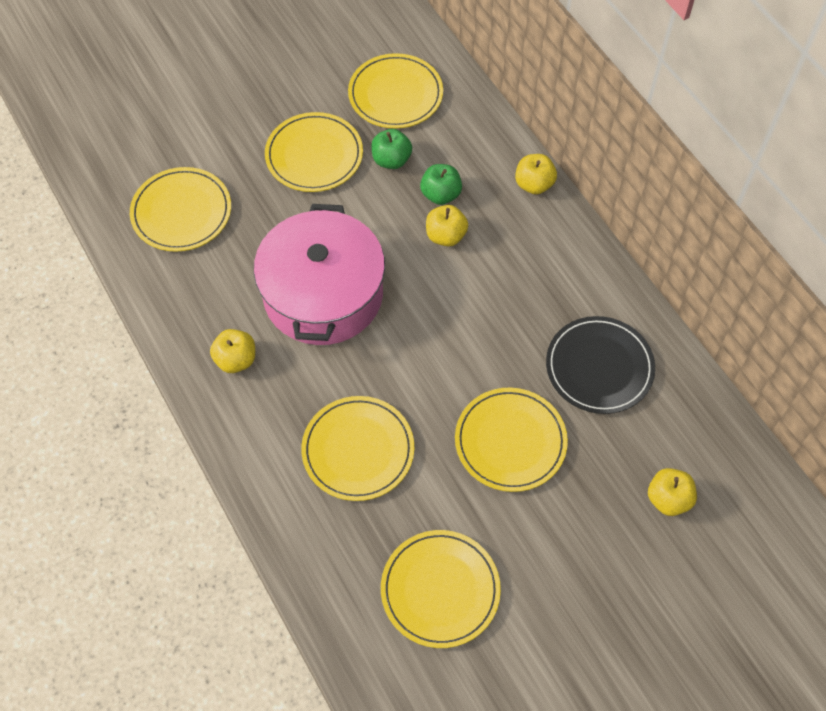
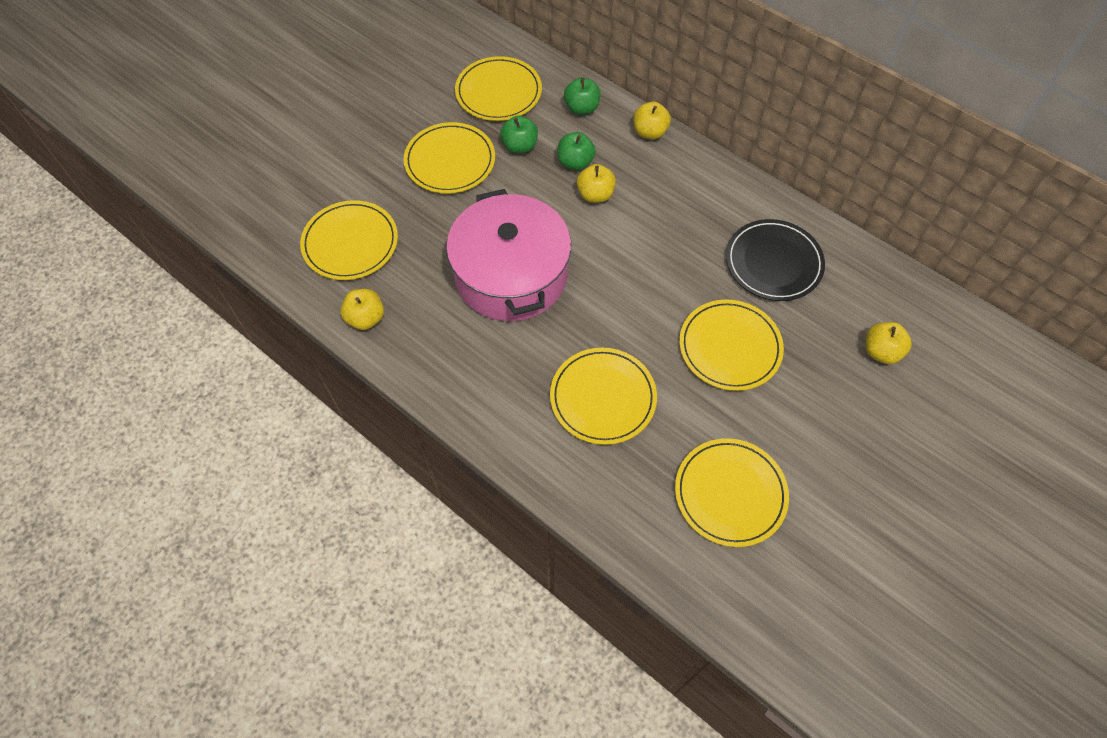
camera: 20 degrees left, 0 degrees up
yellow apple [210,329,255,373] -> yellow apple moved to [340,289,384,330]
none -> green apple [564,77,601,115]

